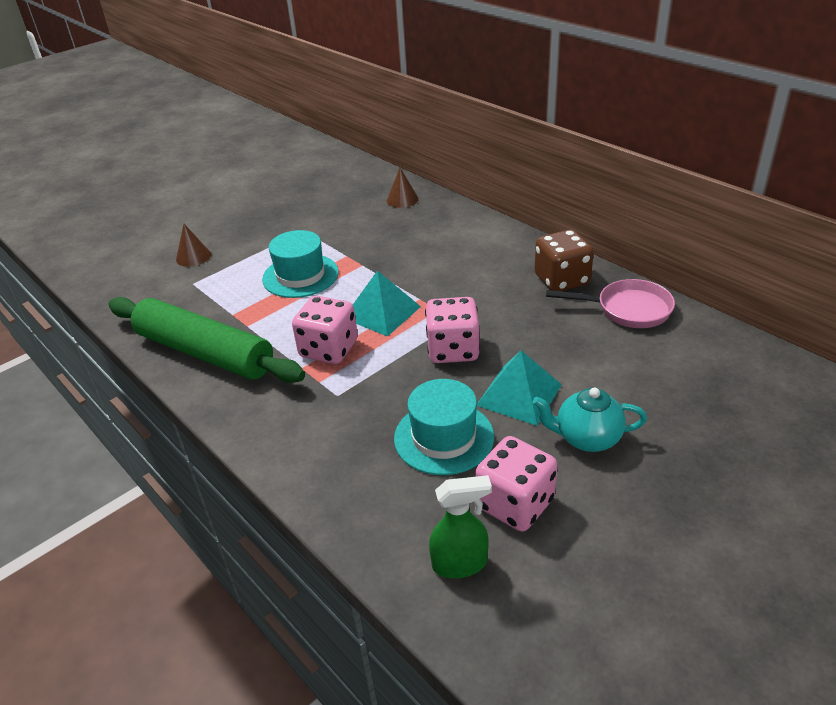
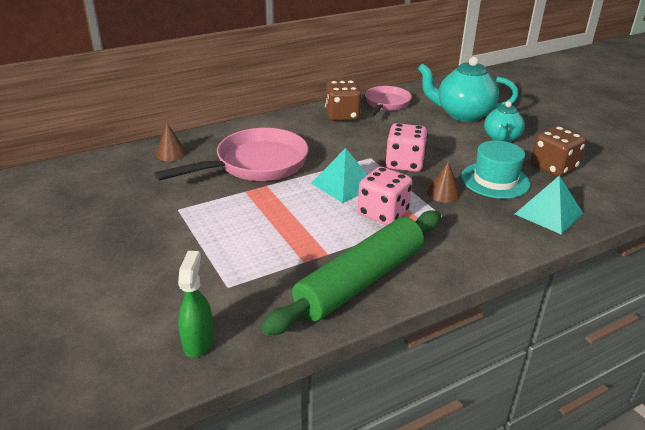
camera: 80 degrees left, 5 degrees down
brown cone [176,224,211,267] -> brown cone moved to [427,161,460,202]
turquoise hat [262,230,339,298] -> none
green spray bottle [429,475,492,578] -> green spray bottle moved to [178,251,214,358]
pink dice [475,436,558,532] -> brown dice [531,126,586,177]
turquoise pyramid [477,351,562,426] -> turquoise pyramid moved to [515,175,583,235]
none -> pink pan [154,128,308,181]
none -> turquoise teapot [418,57,518,122]

